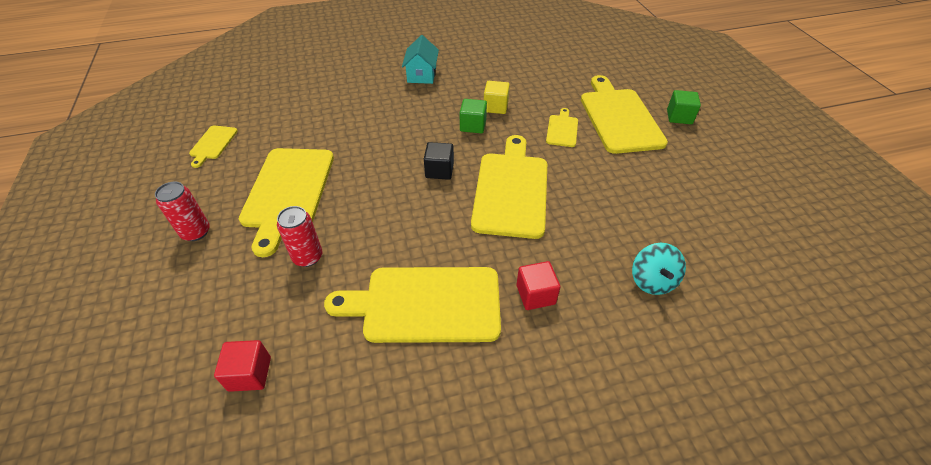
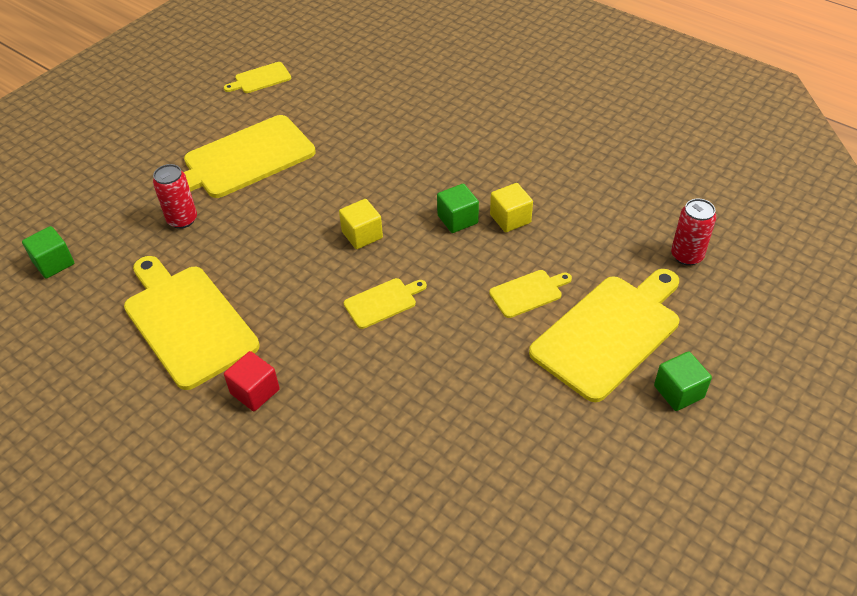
camera: 55 degrees right, 0 degrees up
red can [155,181,210,241] -> red can moved to [671,199,716,266]
red cube [214,340,271,392] -> green cube [22,226,74,278]
turquoise house [402,35,439,84] -> none
black cube [424,142,454,180] -> yellow cube [339,199,383,249]
yellow cutting board [471,135,547,239] -> yellow cutting board [344,278,427,329], size x0.47
turquoise spinning top [632,243,686,295] -> none

